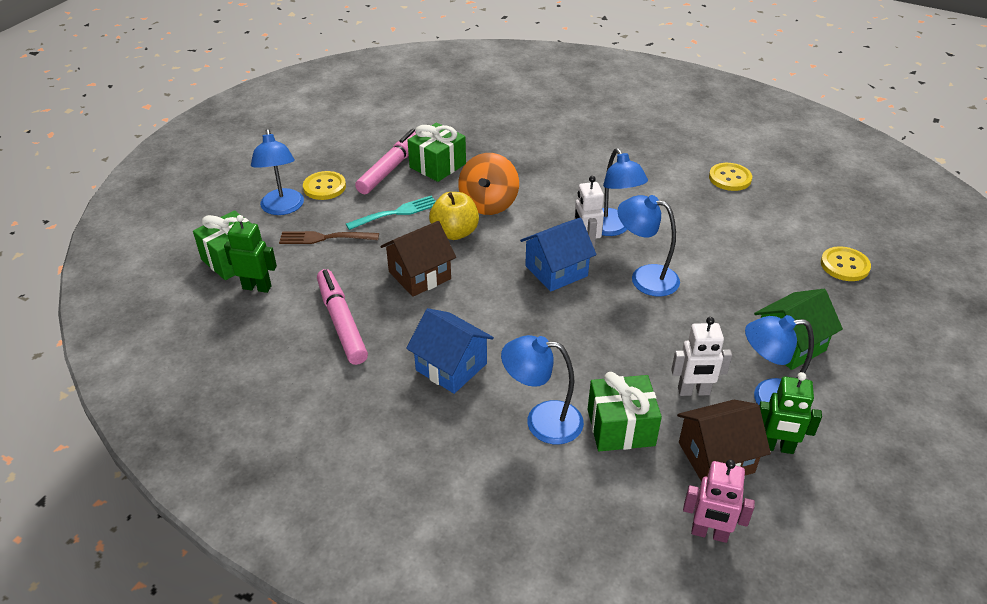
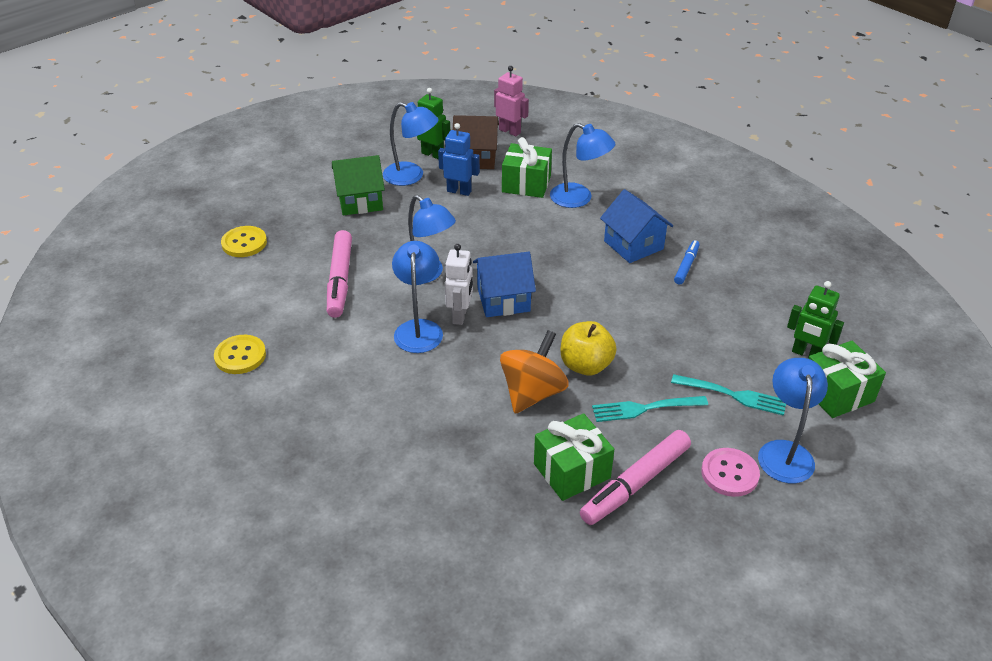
camera: 160 degrees left, 0 degrees up
brown fork [279,231,379,244] -> turquoise fork [671,374,786,416]
yellow button [303,171,346,200] -> pink button [701,448,760,497]
pink marker [317,269,368,365] -> pink marker moved to [327,230,352,318]
brown house [381,221,456,297] -> none
white robot [671,317,732,396] -> blue robot [438,123,480,196]
none -> blue marker [674,240,700,285]

